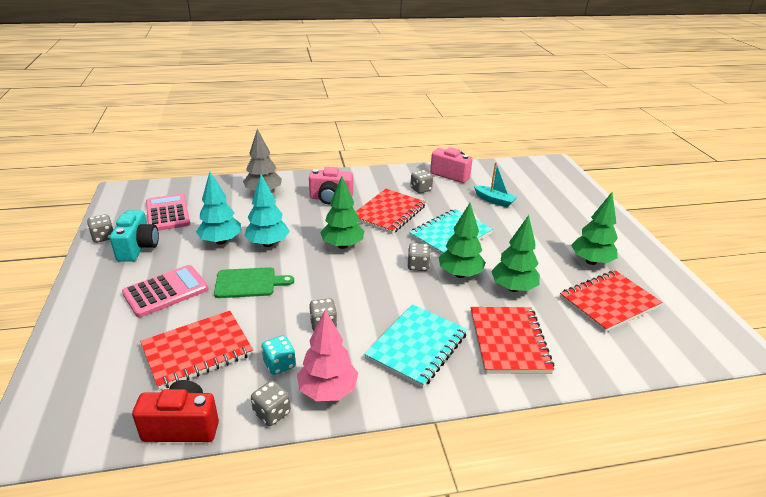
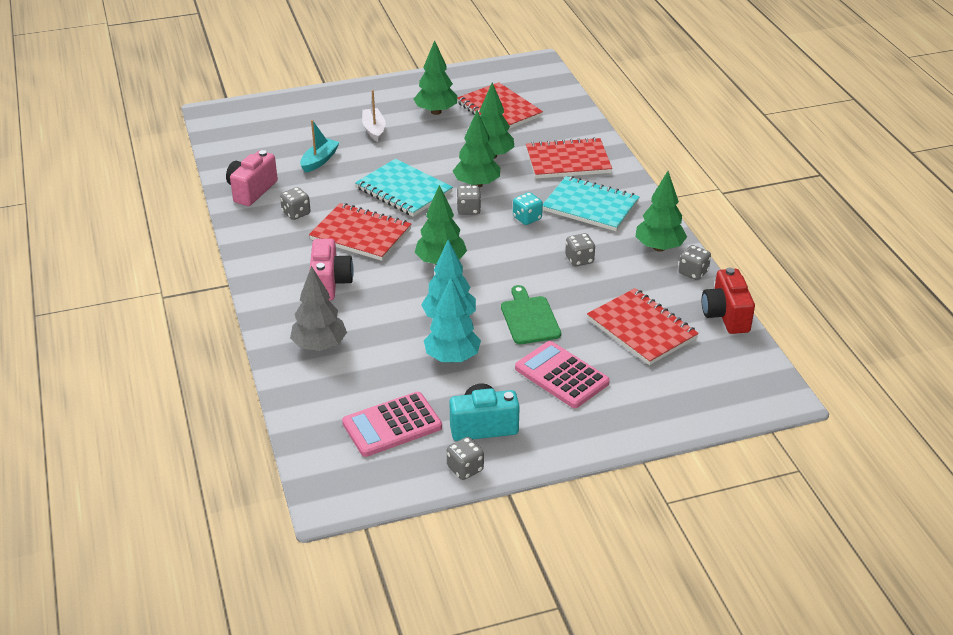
camera: 95 degrees left, 5 degrees up
turquoise dice [261,335,296,375] -> turquoise dice moved to [513,192,543,225]
pink tree [297,310,358,401] -> green tree [635,171,687,252]
none -> white boat [362,90,386,142]

